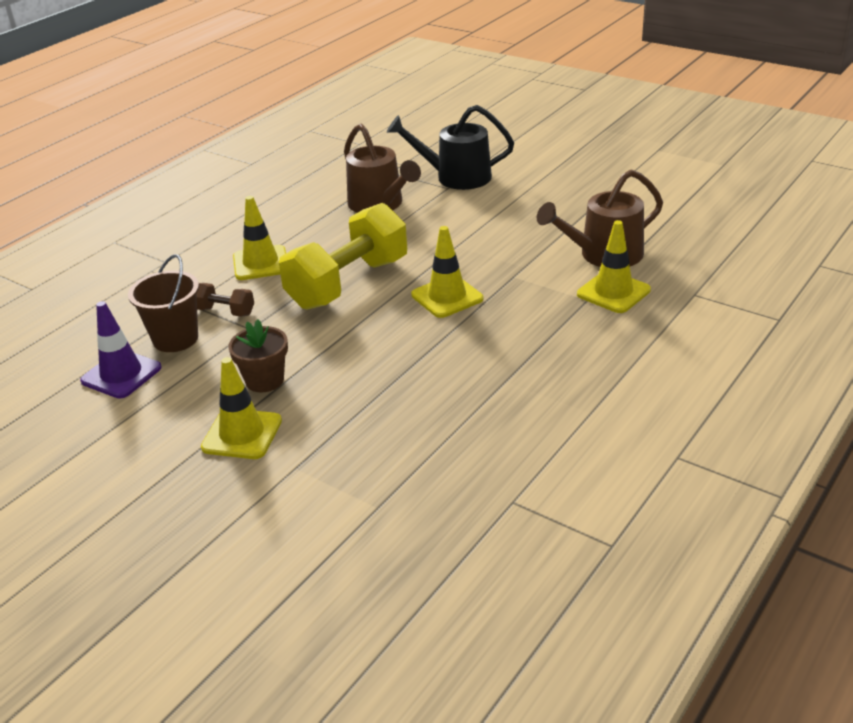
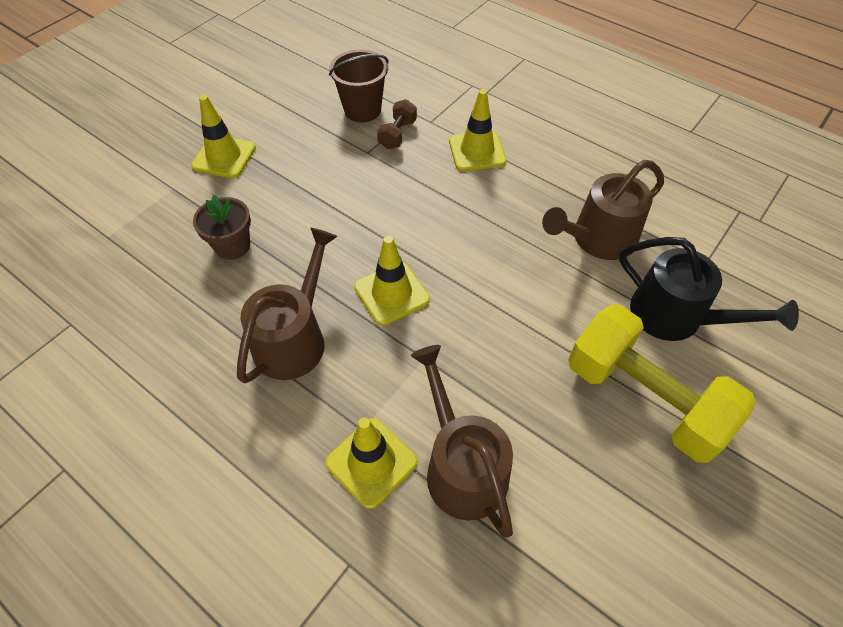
camera: 90 degrees right, 20 degrees up
purple traffic cone [80,301,162,399] -> none
brown flower pot [228,319,288,392] -> brown flower pot moved to [193,195,251,260]
yellow dumbbell [279,203,407,310] -> yellow dumbbell moved to [568,305,756,463]
black watering can [387,105,514,190] -> black watering can turned 120 degrees clockwise [619,237,799,341]
none -> brown watering can [237,227,338,383]

